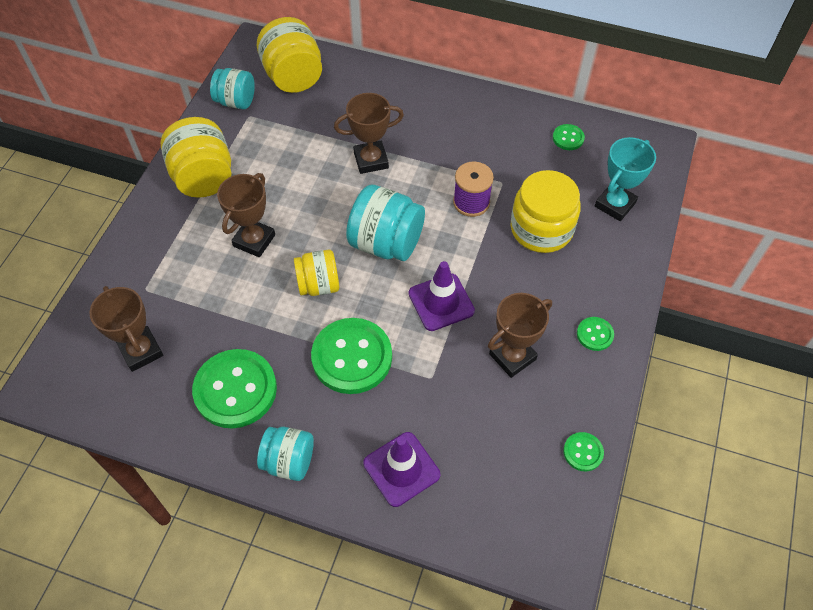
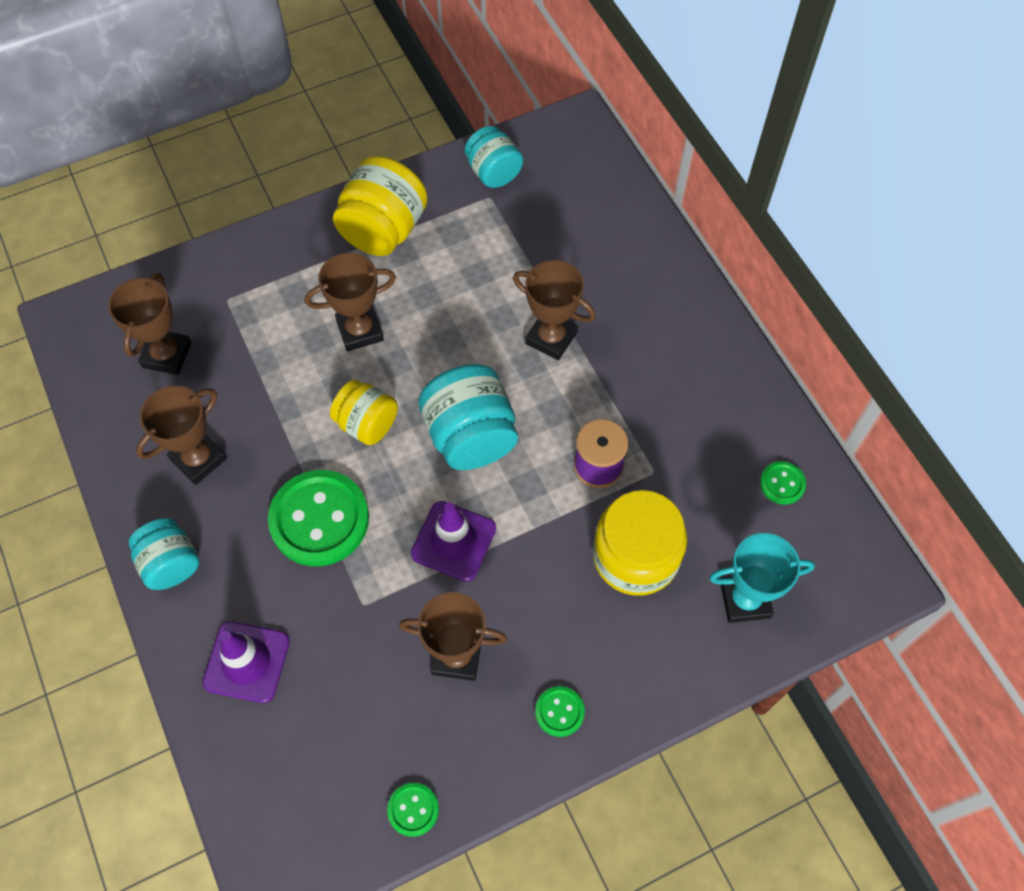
camera: 45 degrees right, 5 degrees up
green button [192,349,277,428] -> brown trophy [136,386,227,485]
yellow jar [257,17,322,93] -> none

